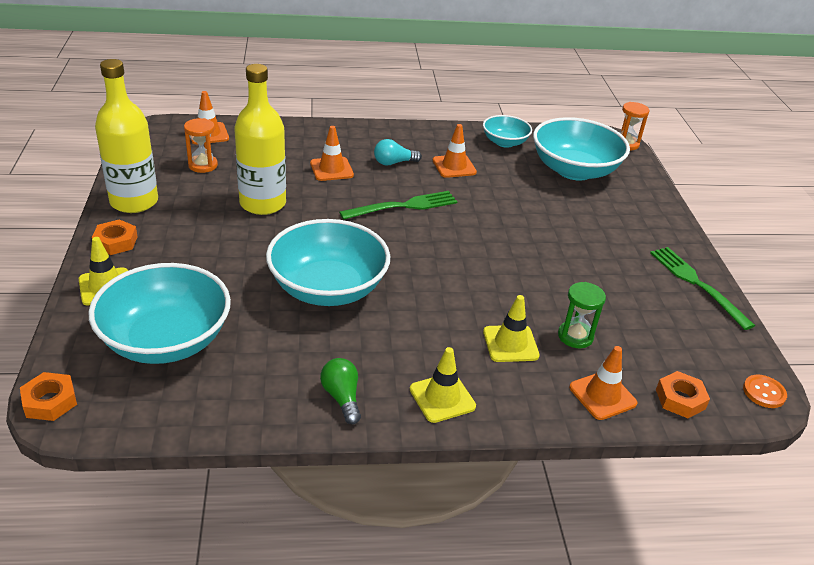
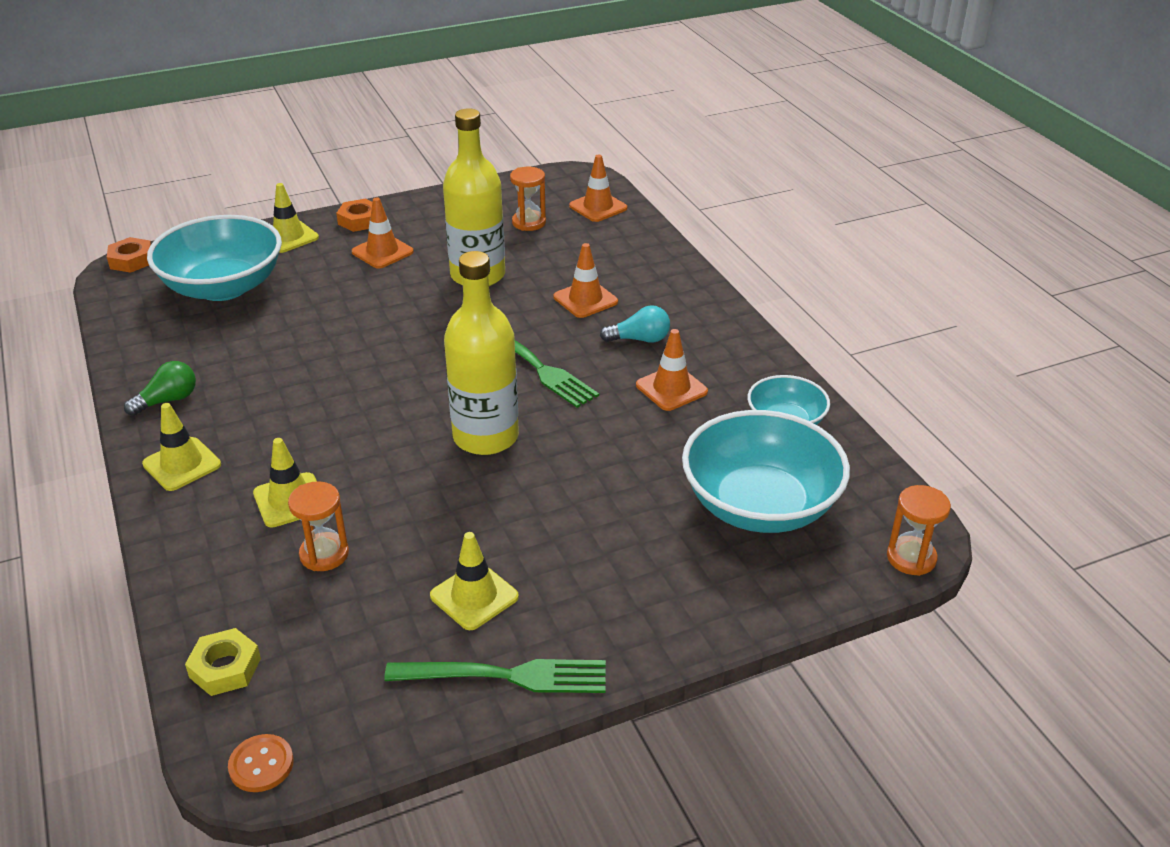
camera: 75 degrees right, 0 degrees up
yellow bottle [95,59,158,213] -> yellow bottle moved to [444,251,519,455]
turquoise bowl [266,219,390,306] -> none
turquoise light bulb [374,139,422,166] -> turquoise light bulb turned 120 degrees clockwise [600,305,670,343]
green hourglass [558,282,606,348] -> orange hourglass [288,481,349,571]
orange traffic cone [569,346,637,420] -> orange traffic cone moved to [352,197,414,269]
green fork [650,247,755,330] -> green fork turned 45 degrees clockwise [384,659,606,693]
orange nut [656,371,710,418] -> yellow nut [185,628,261,696]
none -> yellow traffic cone [430,532,519,630]

